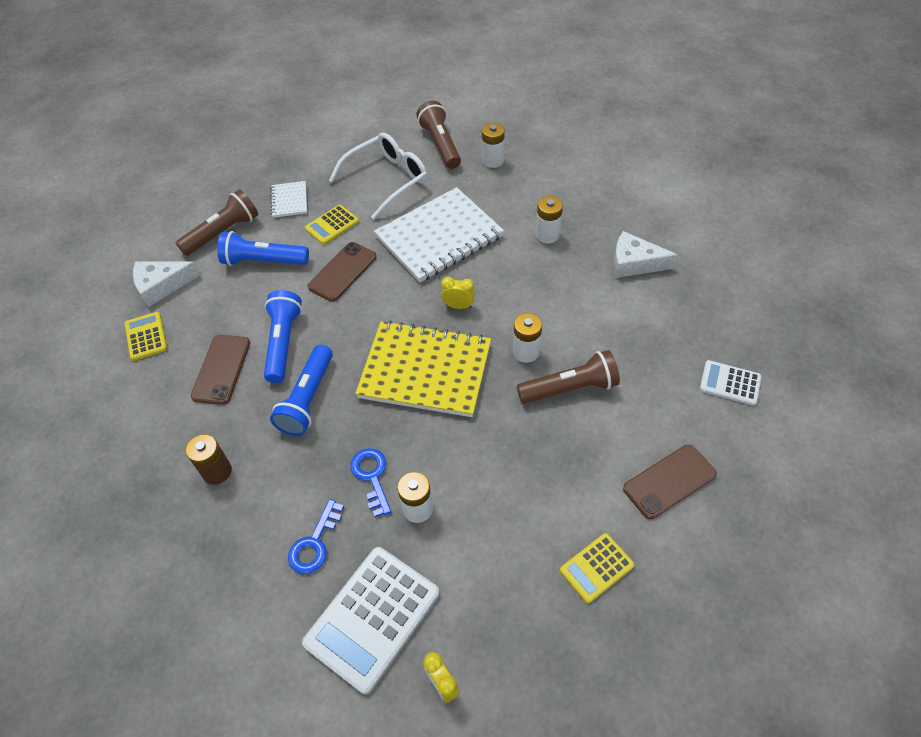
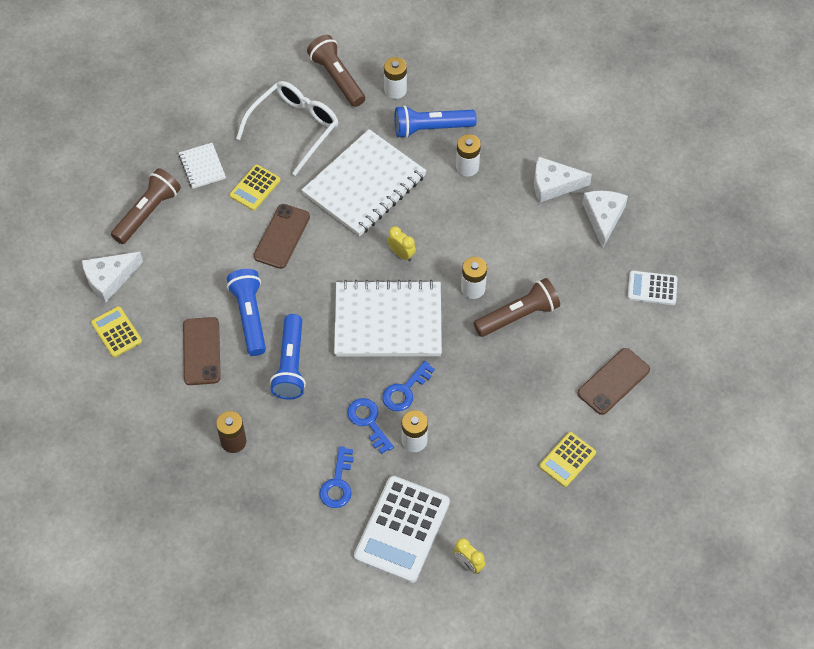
camera: 15 degrees left, 5 degrees up
blue flashlight [217,231,309,266] -> blue flashlight moved to [395,105,477,138]
yellow notebook [355,320,491,417] -> white notebook [334,280,442,356]
yellow clock [441,277,475,309] -> yellow clock turned 45 degrees clockwise [388,226,416,261]
none -> blue key [382,361,435,411]
none -> white cheese [582,191,628,249]

